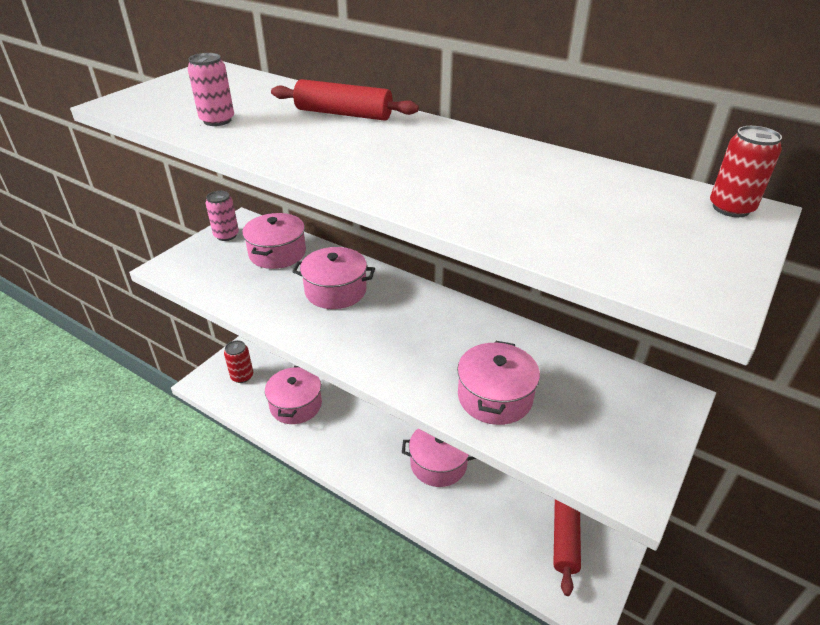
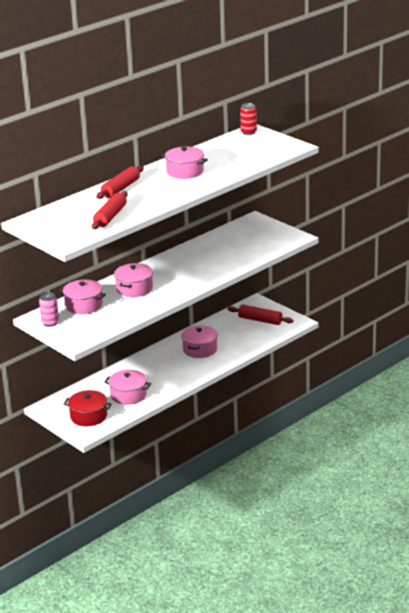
camera: 75 degrees left, 10 degrees down
pink can [187,53,234,126] -> red rolling pin [92,191,128,229]
red can [224,340,253,383] -> red pot [64,390,112,426]
pink pot [457,341,540,425] -> pink pot moved to [162,147,208,179]

